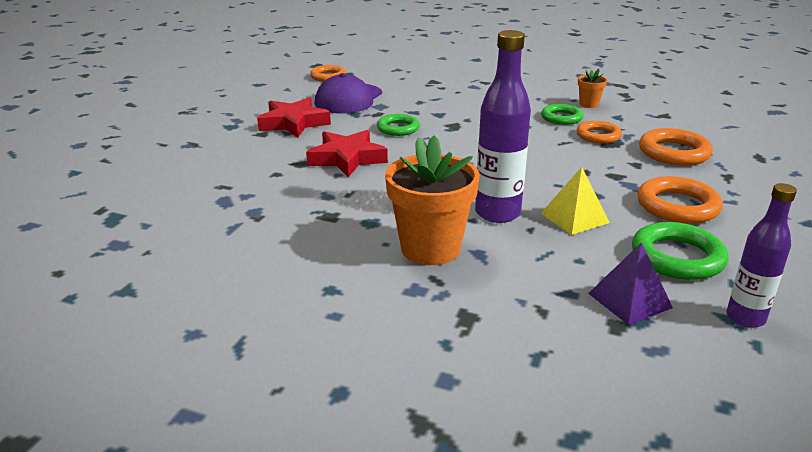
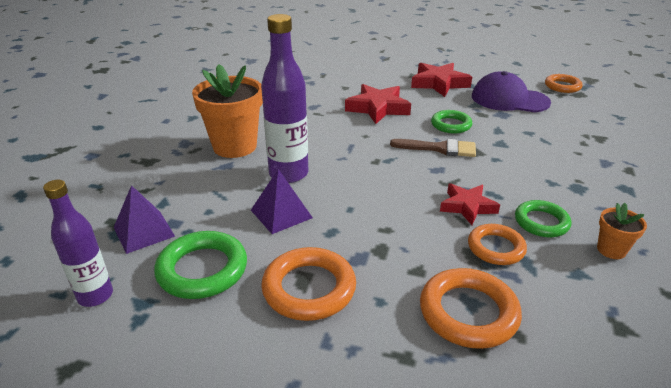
camera: 85 degrees right, 5 degrees up
yellow pyramid [541,167,610,235] -> purple pyramid [251,169,313,234]
none -> brown brush [390,139,476,157]
none -> red star [440,183,500,225]

